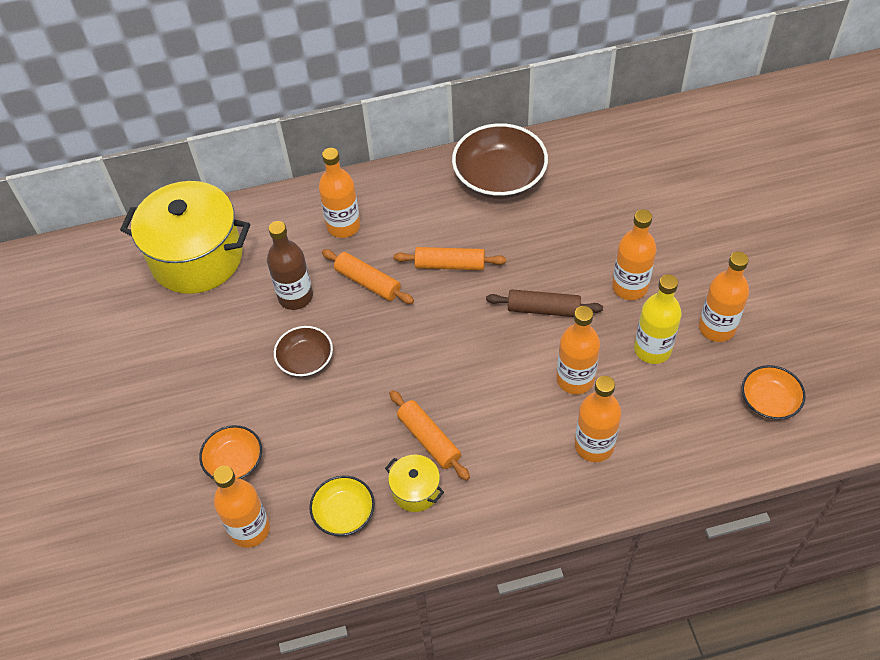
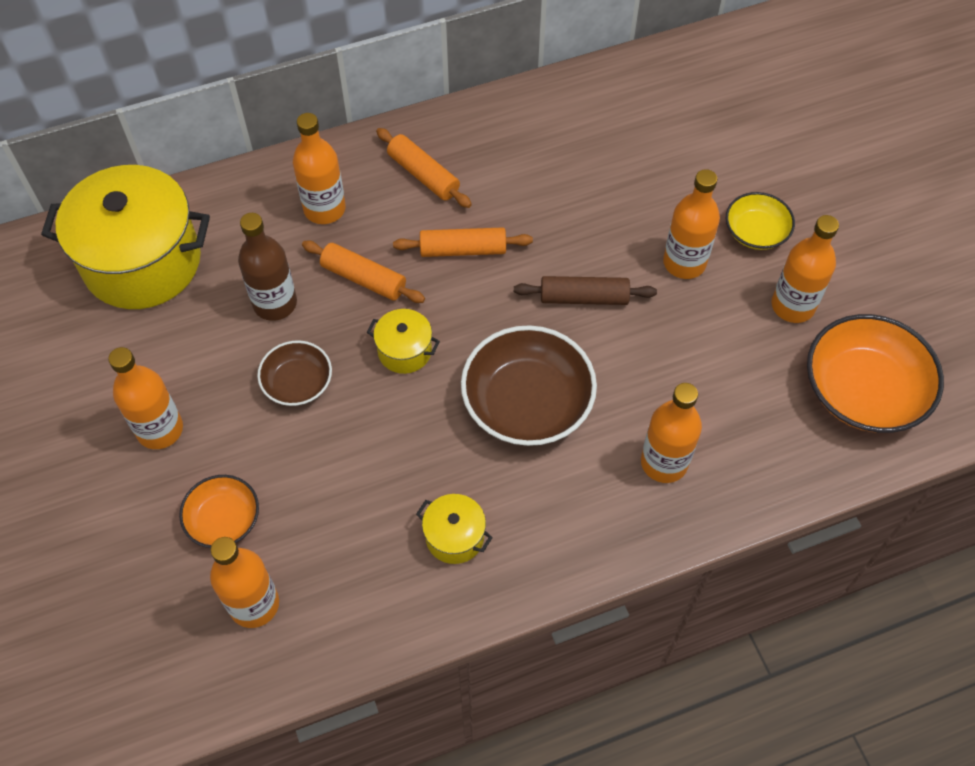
camera: 10 degrees left, 5 degrees up
yellow bowl [309,476,375,536] -> yellow bowl moved to [726,192,795,250]
orange rolling pin [389,390,470,480] -> orange rolling pin moved to [376,128,472,208]
brown bowl [452,123,548,199] -> brown bowl moved to [461,325,597,446]
orange bottle [556,306,600,394] -> orange bottle moved to [108,347,183,449]
yellow bottle [634,274,682,364] -> none
orange bowl [742,365,806,420] -> orange bowl [807,314,944,433], size x1.79
none -> yellow pot [367,309,440,374]

